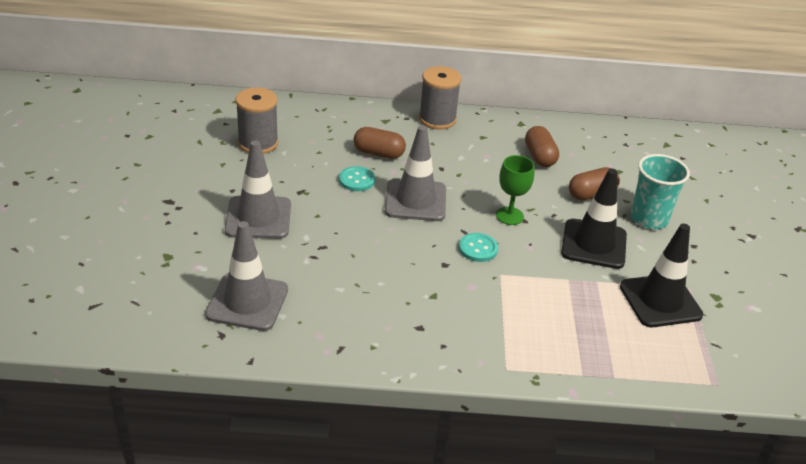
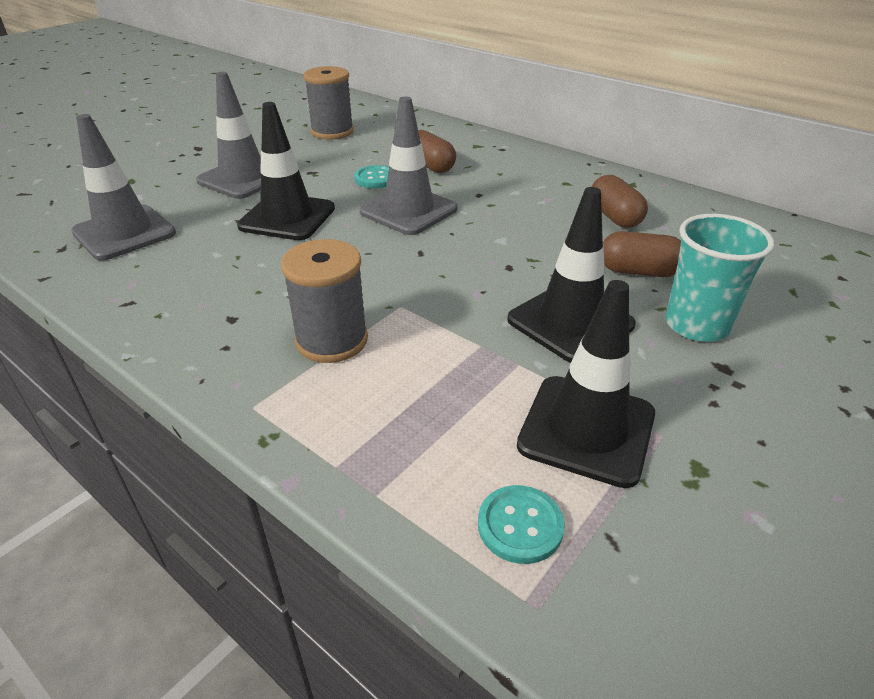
camera: 40 degrees right, 0 degrees up
grey spool [419,66,462,130] -> grey spool moved to [281,239,368,363]
turquoise button [459,233,498,262] -> turquoise button moved to [478,485,565,564]
green goblet [496,155,534,225] -> none
brown capsule [525,126,559,167] -> brown capsule turned 45 degrees counterclockwise [592,175,648,228]
none -> black traffic cone [237,102,335,240]

